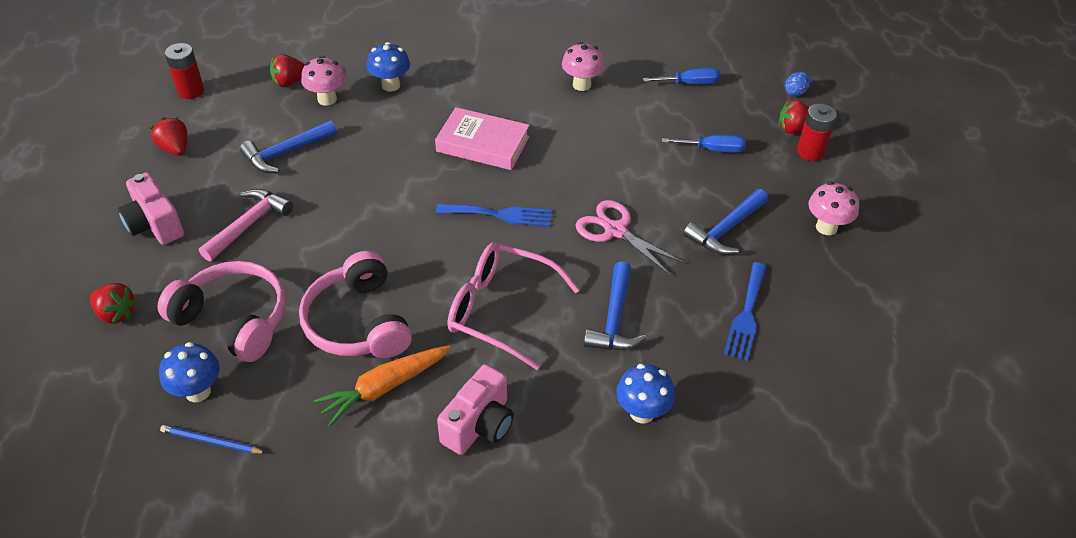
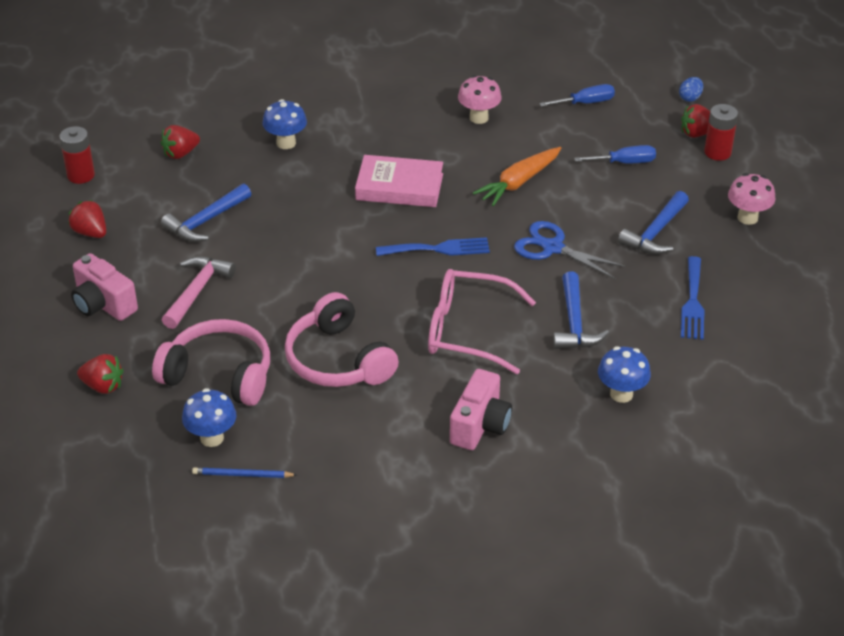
camera: 10 degrees left, 5 degrees down
pink mushroom [301,56,346,106] -> none
orange carrot [314,345,451,426] -> orange carrot moved to [473,147,561,206]
pink scissors [576,200,685,276] -> blue scissors [514,221,626,279]

